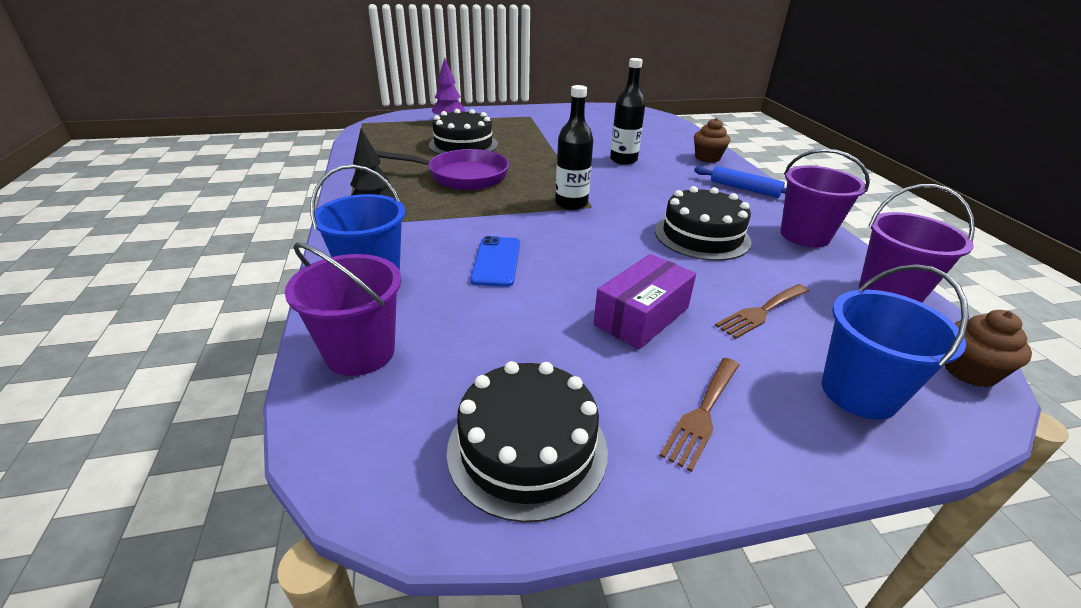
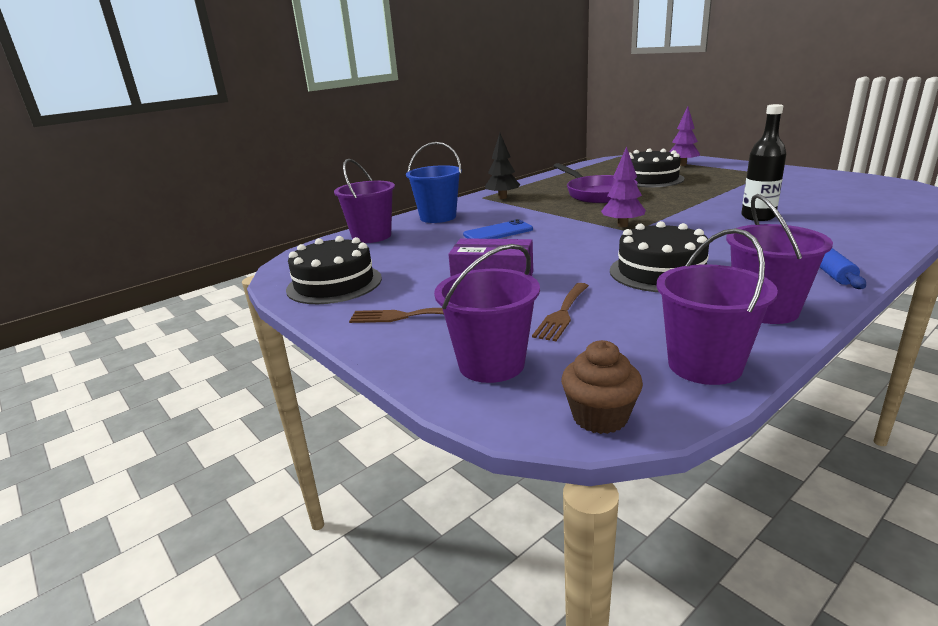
camera: 65 degrees right, 10 degrees down
black bottle [555,85,593,210] -> purple tree [601,146,646,227]
brown cupcake [694,118,730,163] -> none
brown fork [715,284,809,339] -> brown fork turned 90 degrees counterclockwise [532,283,589,341]
blue bucket [822,264,969,420] -> purple bucket [434,244,540,383]

